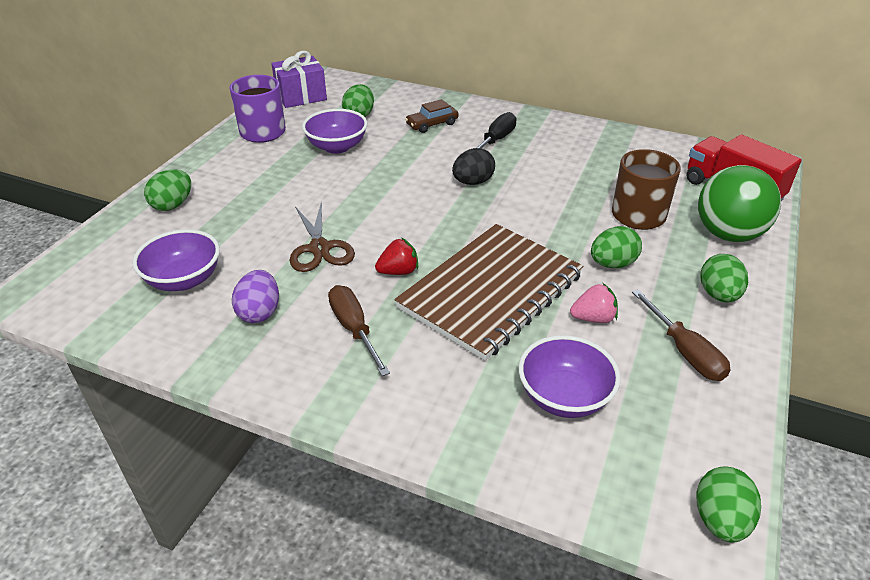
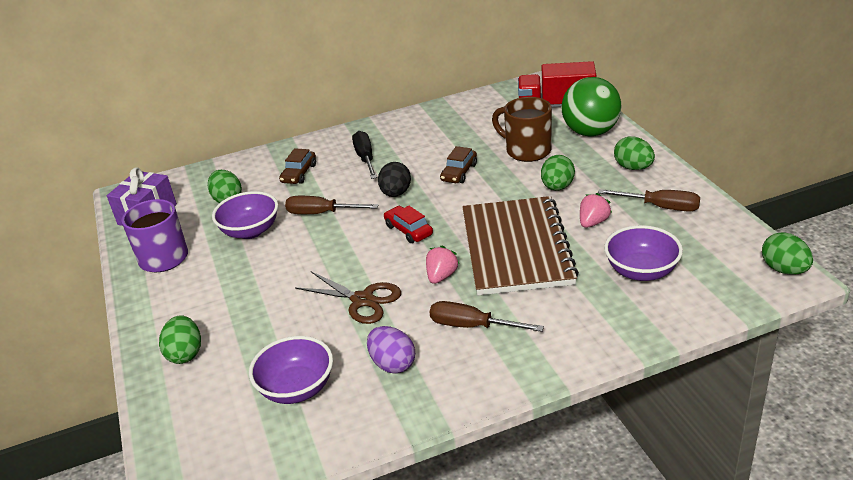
camera: 40 degrees left, 5 degrees down
red strawberry [375,238,418,275] -> pink strawberry [426,246,459,284]
none -> brown screwdriver [285,196,378,214]
none -> red car [384,206,433,243]
none -> brown car [440,146,477,183]

